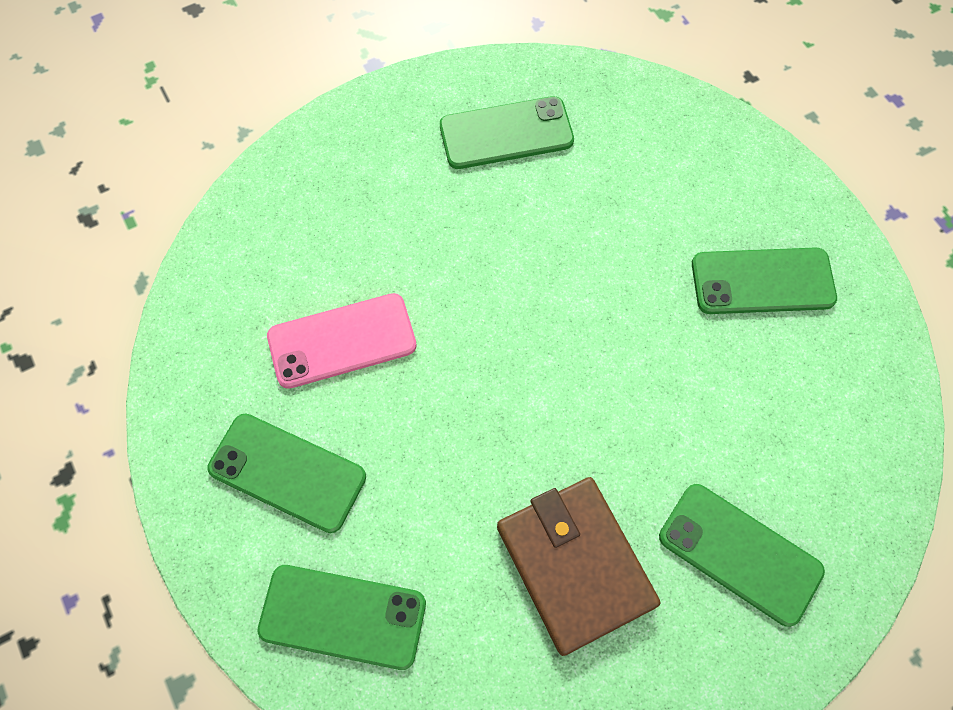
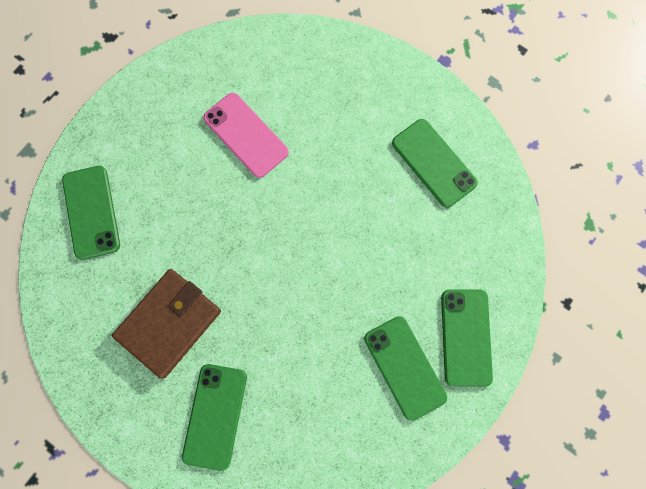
camera: 65 degrees right, 10 degrees up
green phone [207,414,366,533] -> green phone moved to [441,289,493,387]

